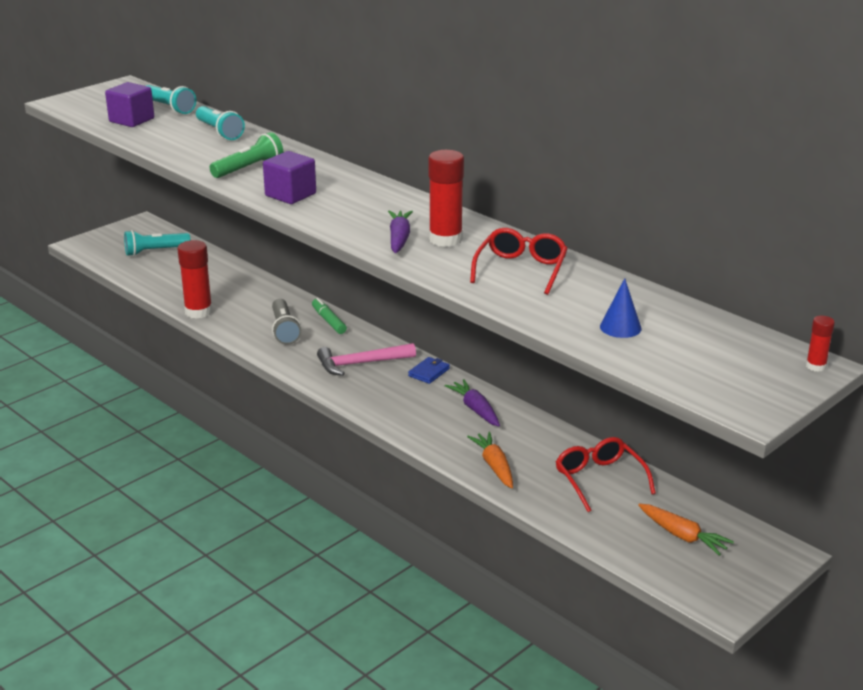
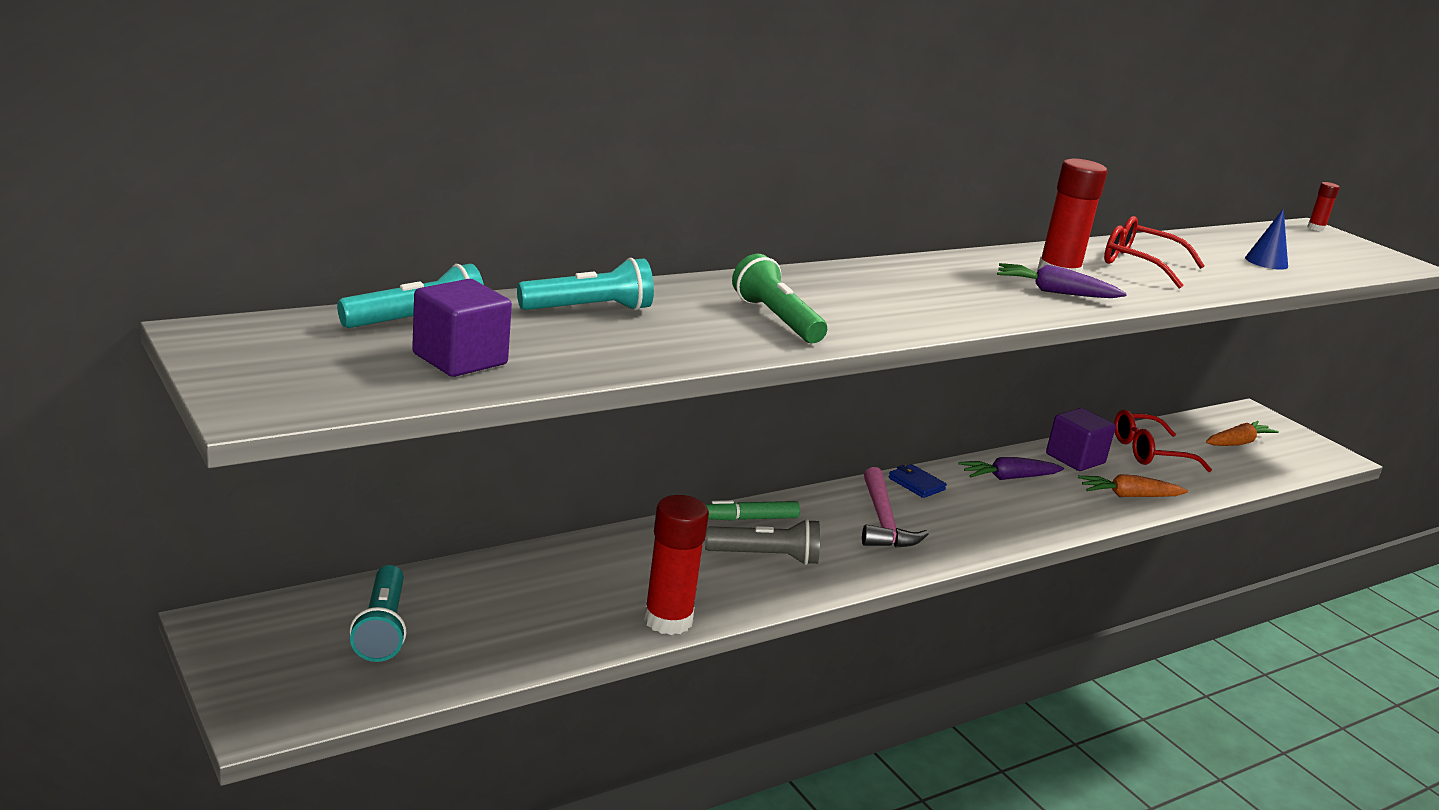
camera: 80 degrees left, 5 degrees down
purple cube [263,151,316,204] -> purple cube moved to [1046,408,1116,471]

